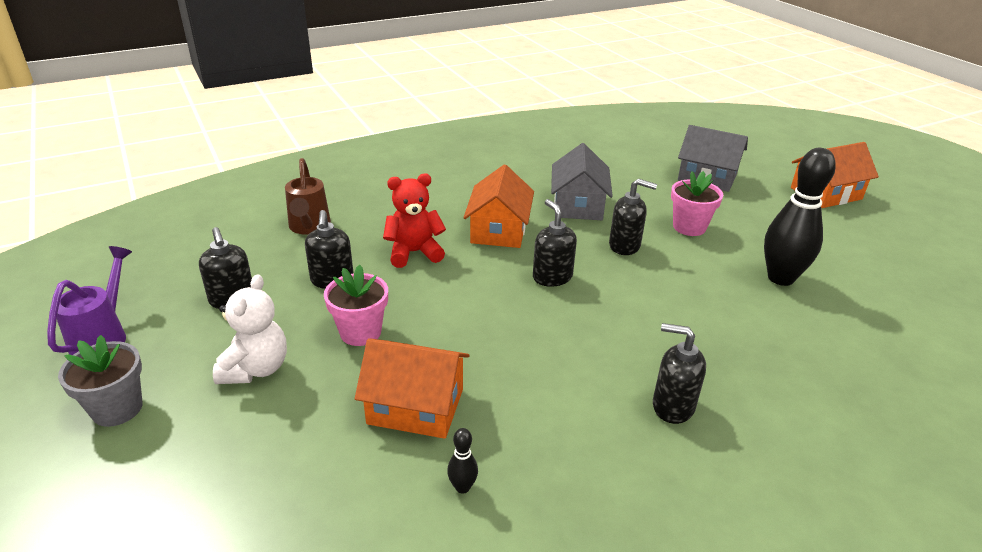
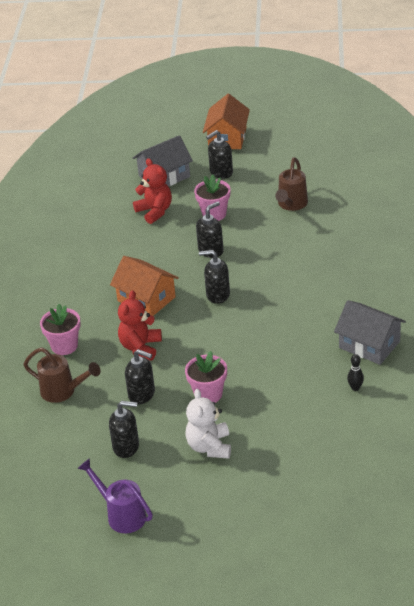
camera: 55 degrees left, 5 degrees up
grey flower pot [58,335,142,427] -> none
white teddy bear [213,274,287,384] -> white teddy bear turned 135 degrees counterclockwise [185,389,231,459]
orange house [355,338,469,439] -> none
grey house [551,143,613,220] -> grey house moved to [334,300,406,365]
black soap dispenser [653,323,706,424] -> black soap dispenser moved to [206,130,233,179]
black bowling pin [764,148,836,286] -> brown watering can [275,157,308,211]
none -> pink flower pot [40,304,80,355]
none -> red teddy bear [133,158,172,224]

